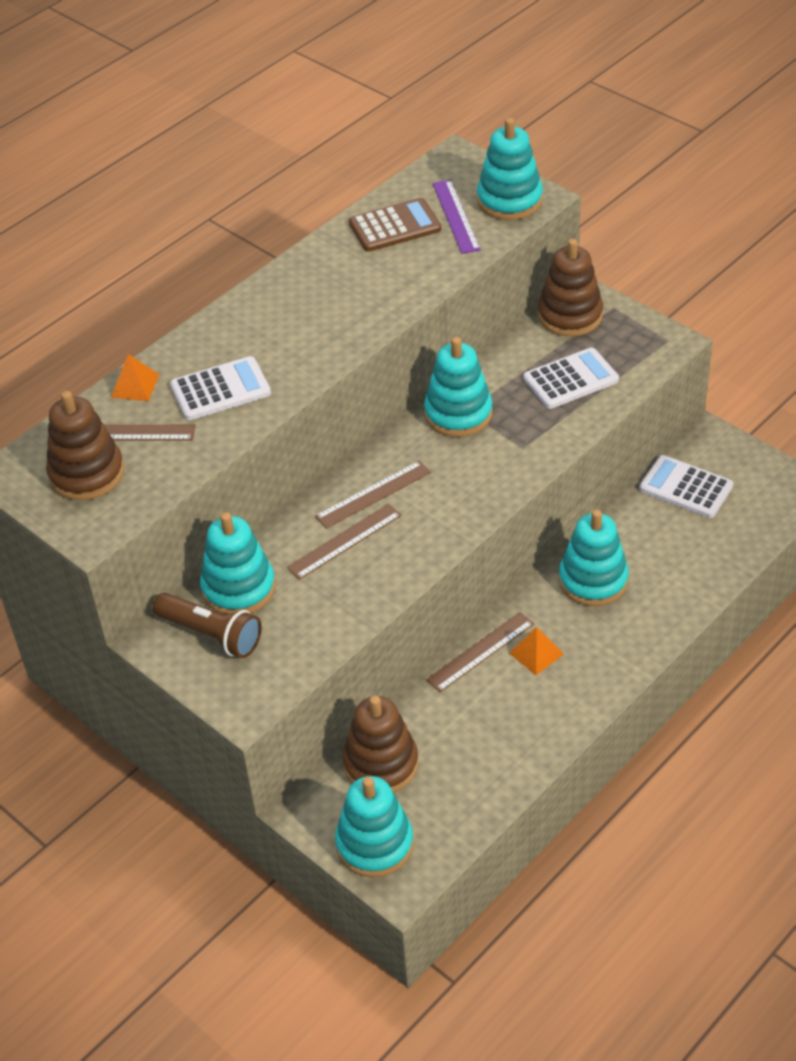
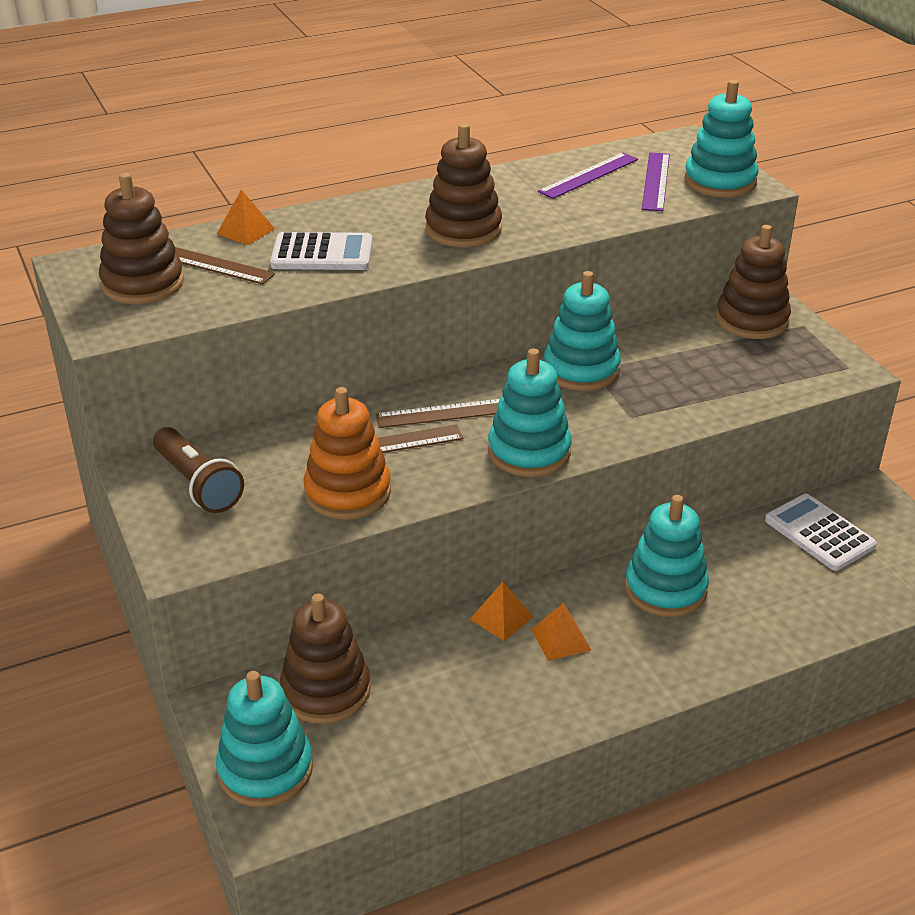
camera: 20 degrees right, 10 degrees down
turquoise stacking toy [200,512,275,615] -> turquoise stacking toy moved to [488,348,572,477]
brown calculator [349,198,441,252] -> purple ruler [538,153,638,199]
brown ruler [426,612,534,692] -> orange pyramid [470,582,533,641]
white calculator [524,347,619,409] -> none
none -> orange stacking toy [304,387,391,520]
none -> brown stacking toy [425,123,502,247]

